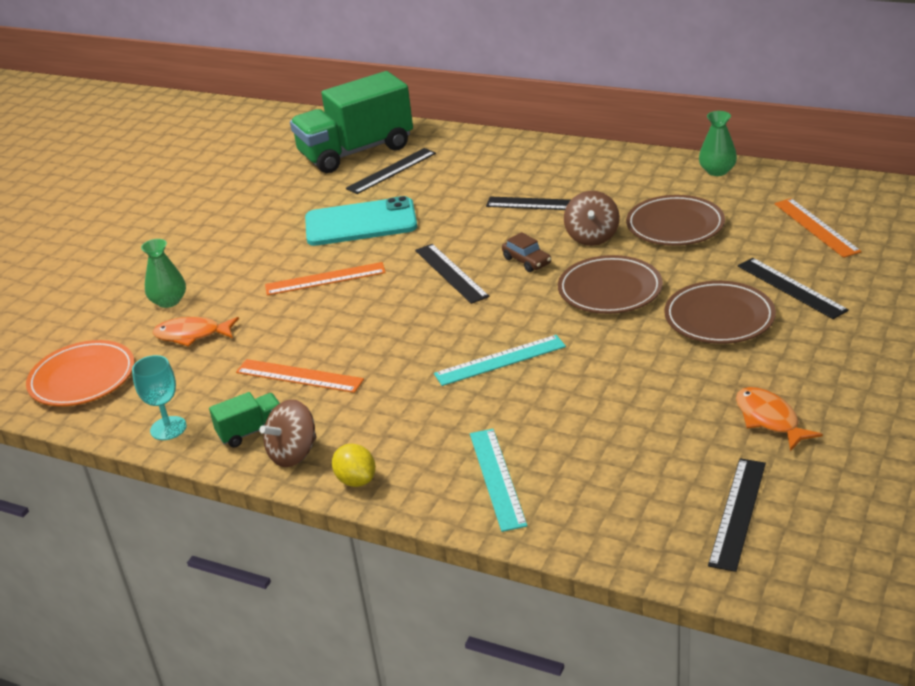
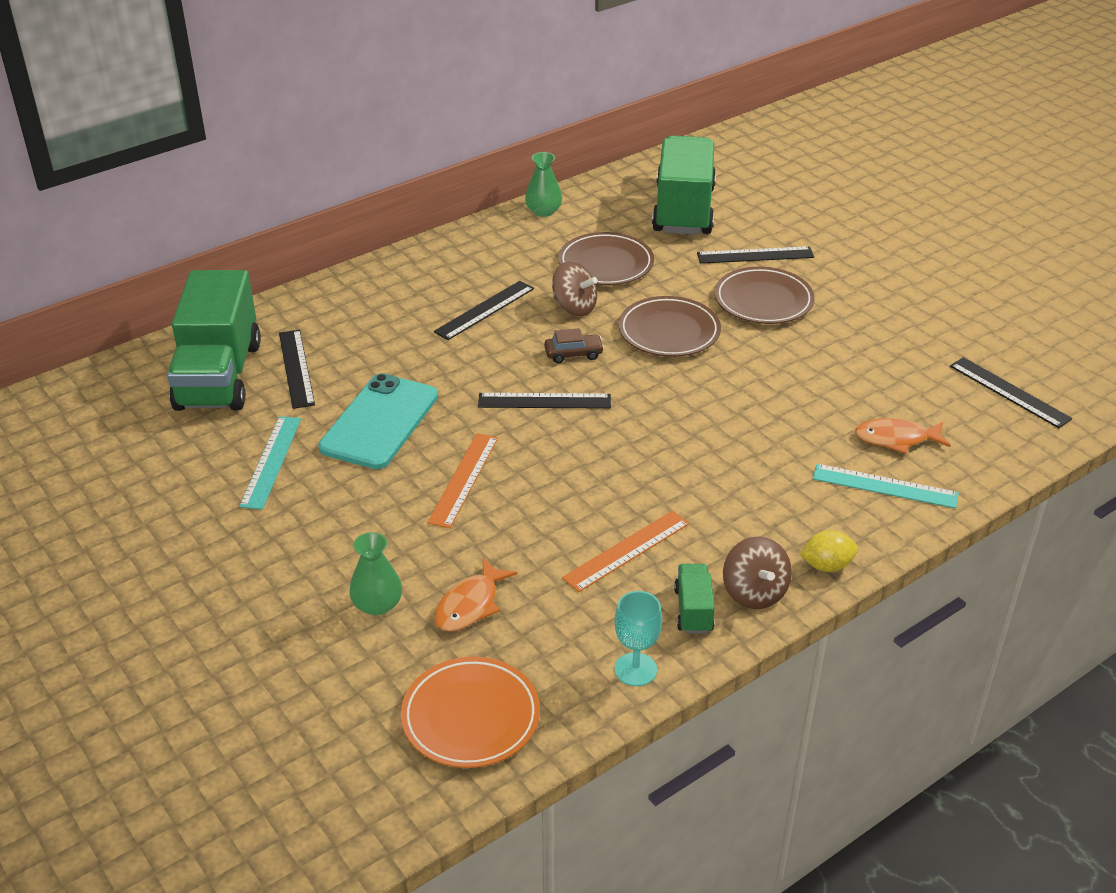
camera: 65 degrees left, 5 degrees up
turquoise ruler [434,335,566,386] -> turquoise ruler moved to [239,416,301,510]
orange fish [736,387,823,451] -> orange fish moved to [855,418,951,454]
orange ruler [774,198,862,258] -> green truck [652,136,716,235]

